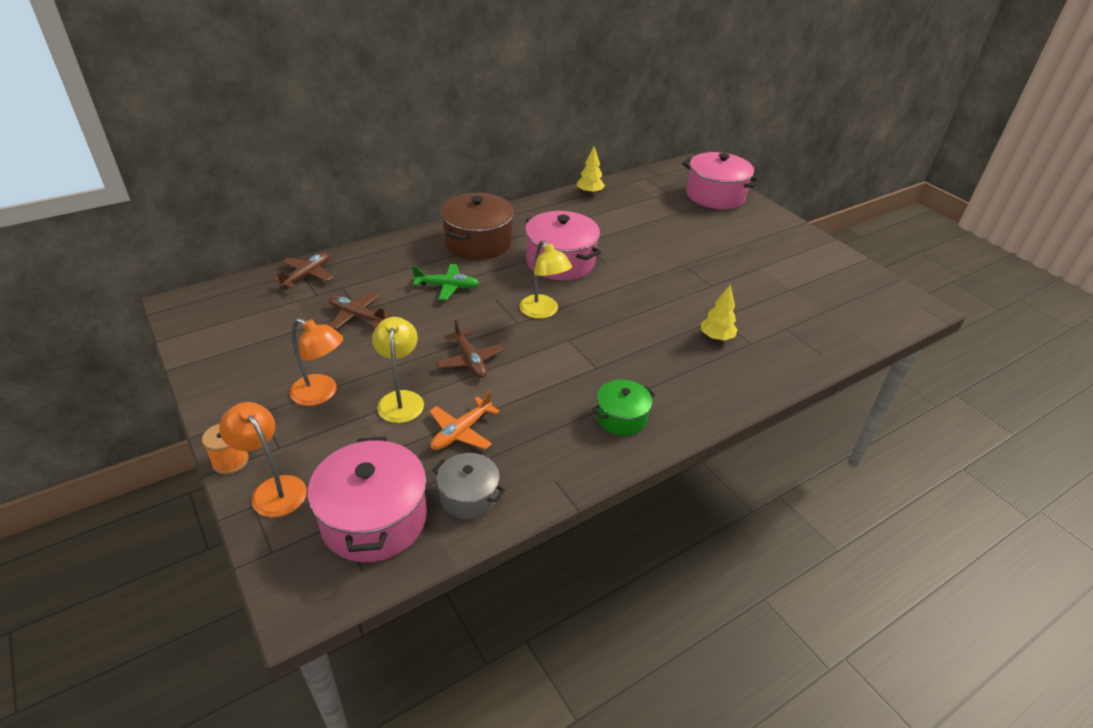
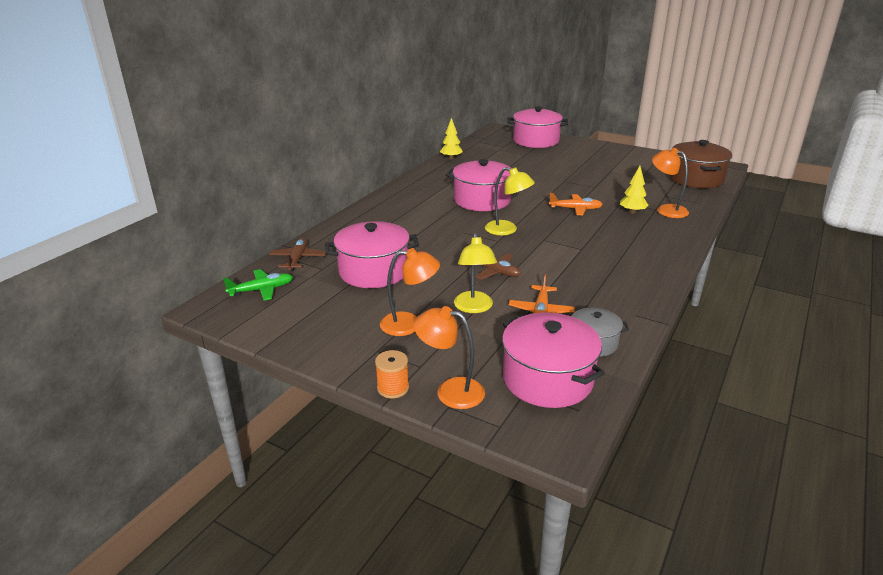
camera: 25 degrees left, 10 degrees down
brown plane [329,293,391,329] -> pink pot [325,221,419,288]
yellow lamp [372,317,424,423] -> yellow lamp turned 150 degrees counterclockwise [454,233,497,313]
green plane [412,264,479,300] -> green plane moved to [223,269,293,301]
brown pot [441,193,514,260] -> brown pot moved to [669,140,732,188]
green pot [592,380,655,436] -> none
none -> orange plane [549,193,603,215]
none -> orange lamp [652,148,689,218]

